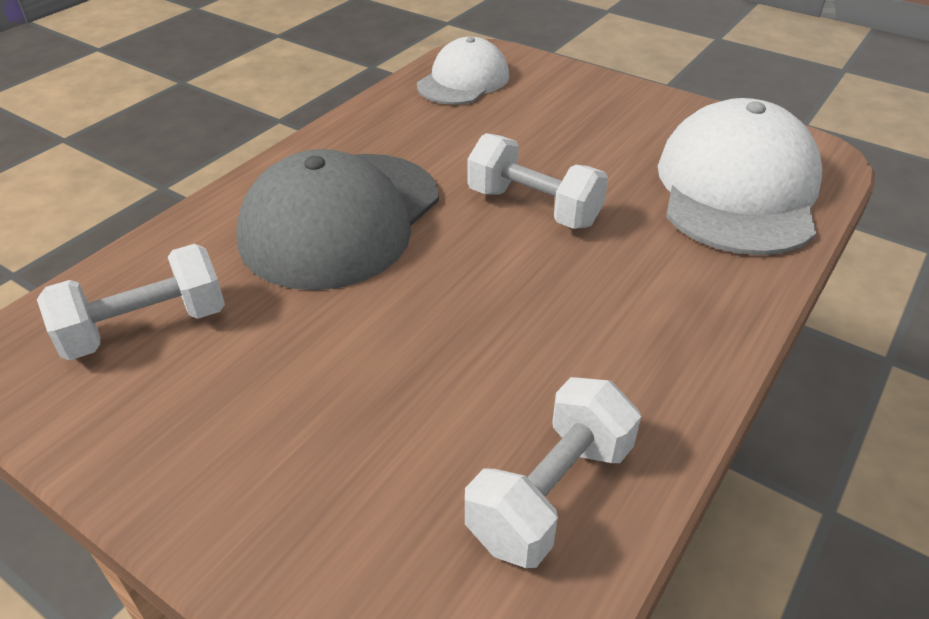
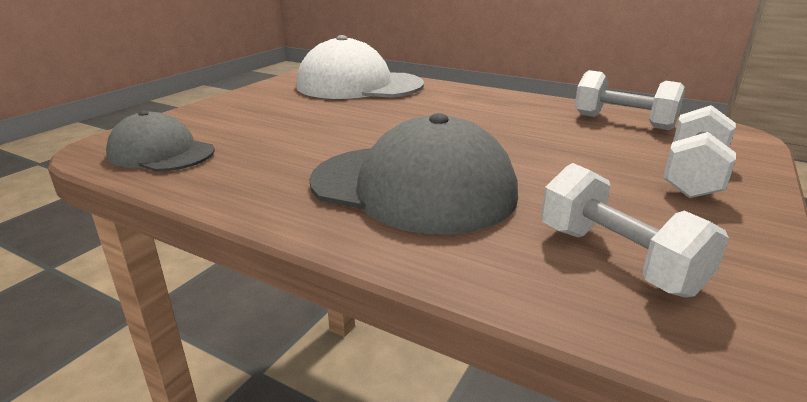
camera: 95 degrees left, 15 degrees down
white cap [417,37,509,105] -> grey cap [106,111,215,172]
white dumbbell [467,133,608,229] -> white dumbbell moved to [663,105,736,198]

